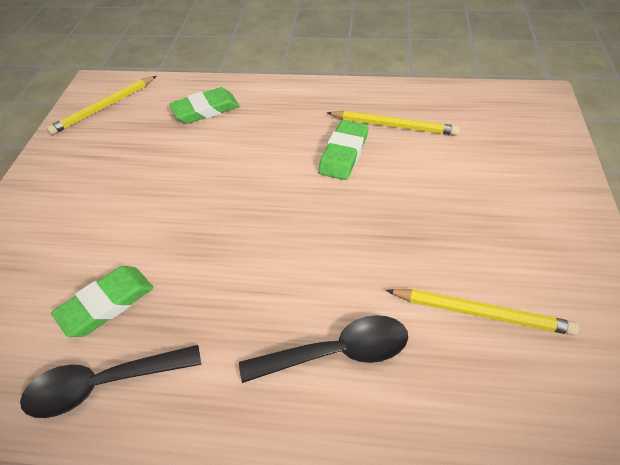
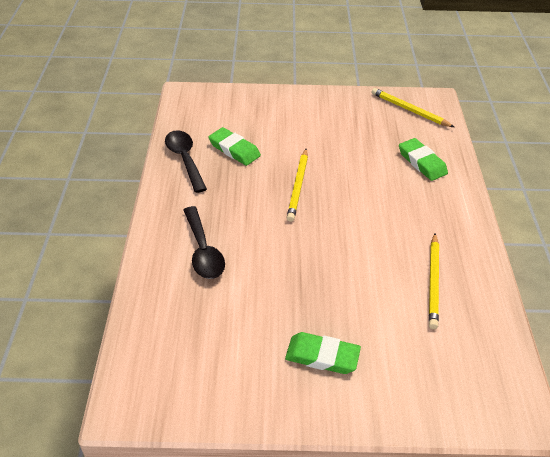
camera: 80 degrees right, 5 degrees down
green eraser [318,120,369,180] -> green eraser moved to [285,332,361,374]
yellow pencil [386,289,579,336] -> yellow pencil moved to [287,148,308,222]

